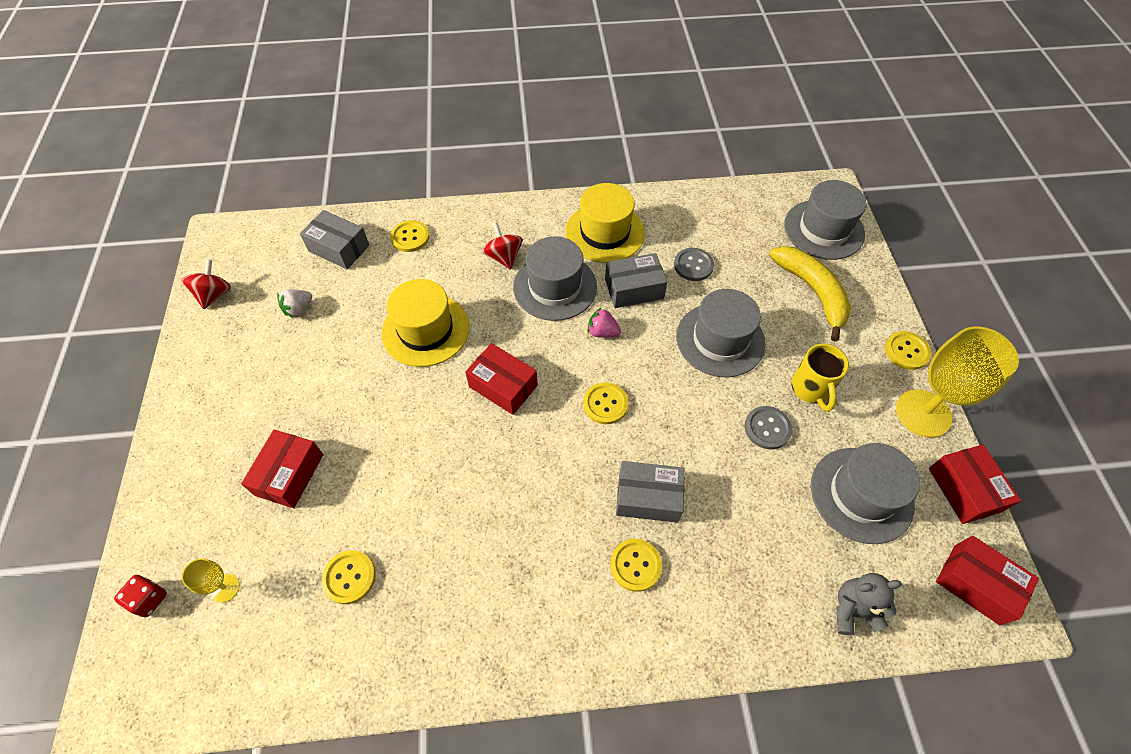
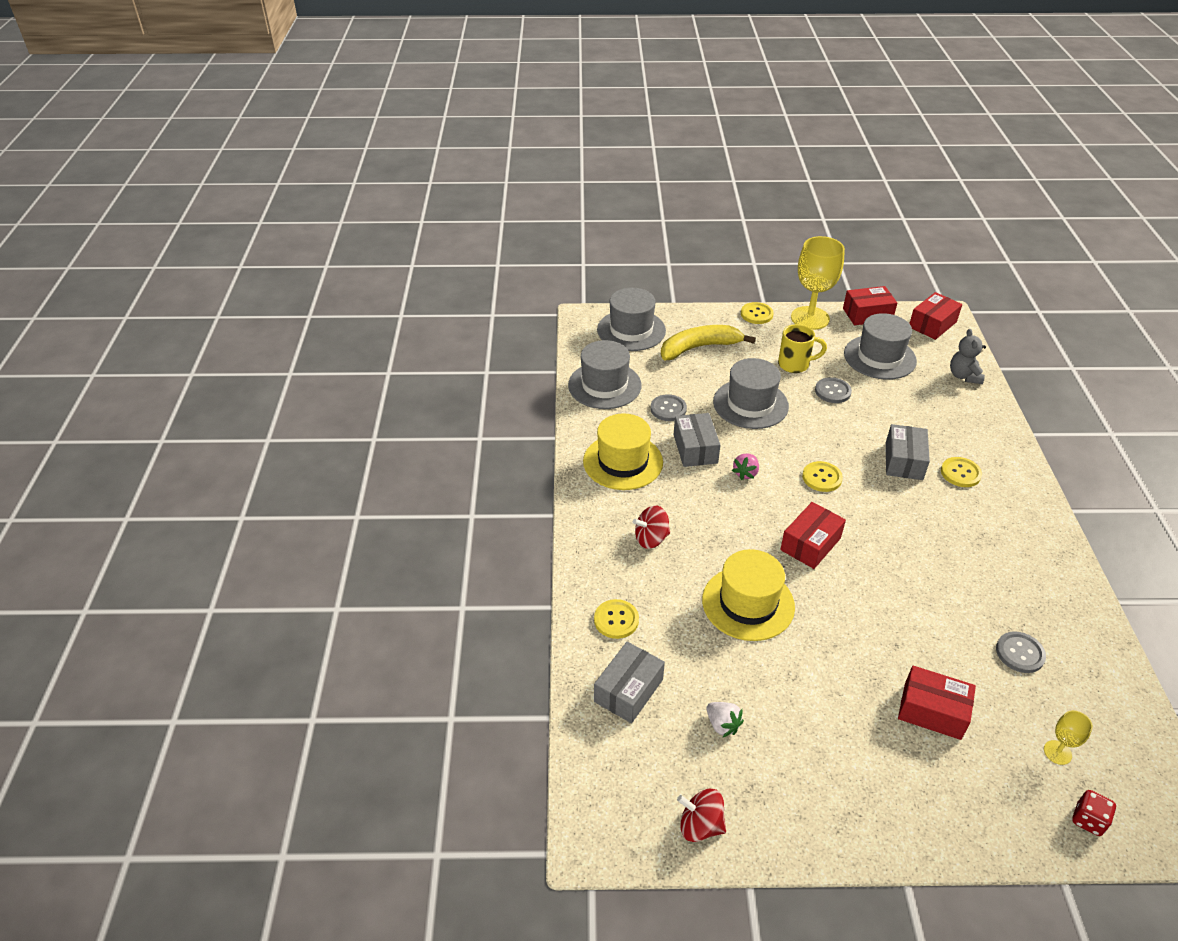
camera: 85 degrees left, 15 degrees down
yellow button [322,550,376,604] -> grey button [996,631,1046,673]
grey hat [513,236,597,321] -> grey hat moved to [568,340,642,409]

